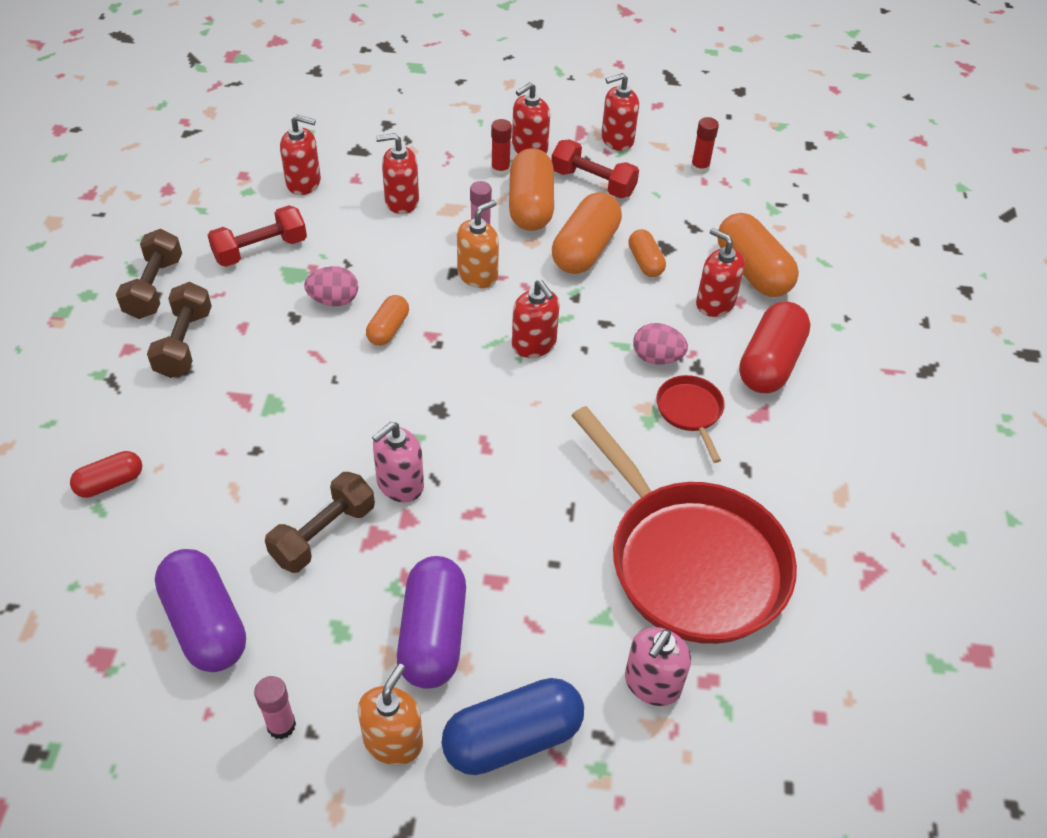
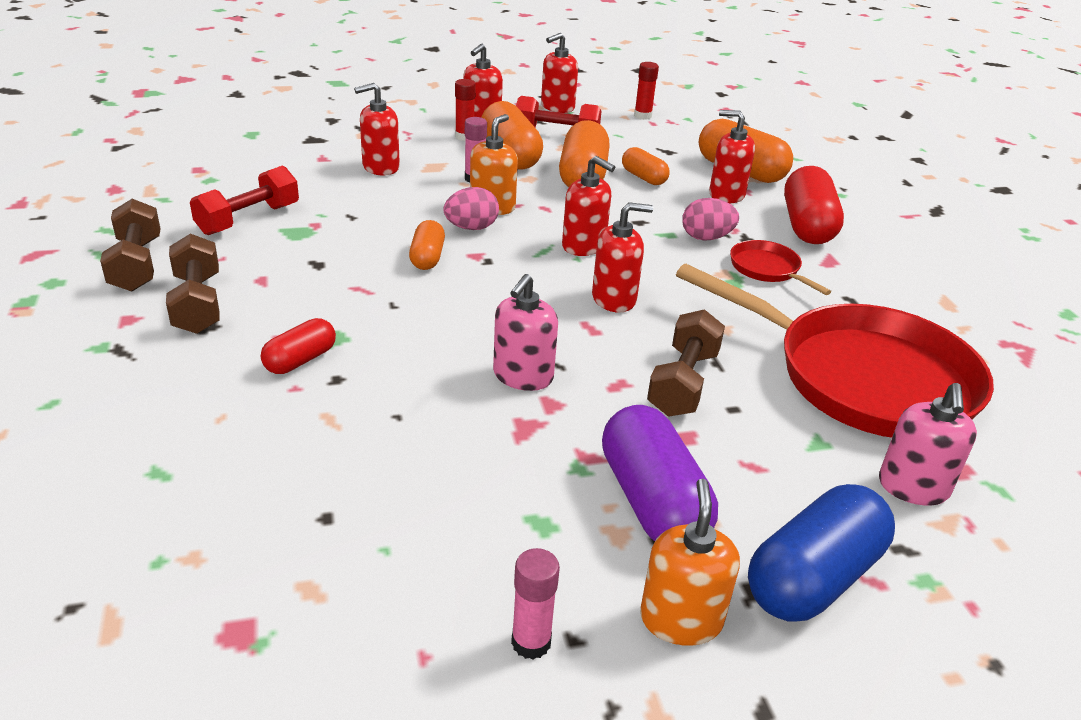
camera: 20 degrees left, 15 degrees down
red capsule [70,451,142,498] -> red capsule moved to [261,318,336,374]
purple capsule [155,549,246,672] -> none
brown dumbbell [265,472,375,573] -> brown dumbbell moved to [647,309,725,417]
red soap dispenser [280,115,321,195] -> red soap dispenser moved to [592,202,653,312]
pink egg [304,266,358,306] -> pink egg moved to [443,187,499,230]

